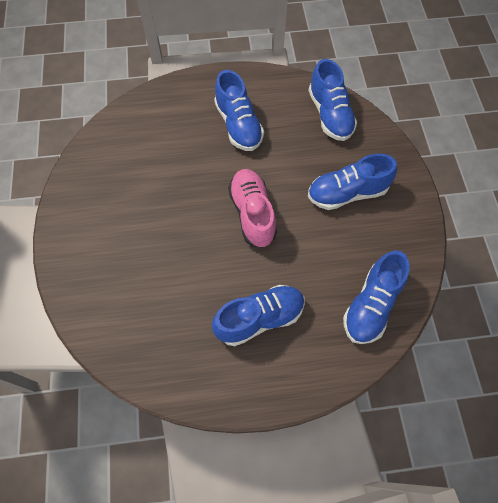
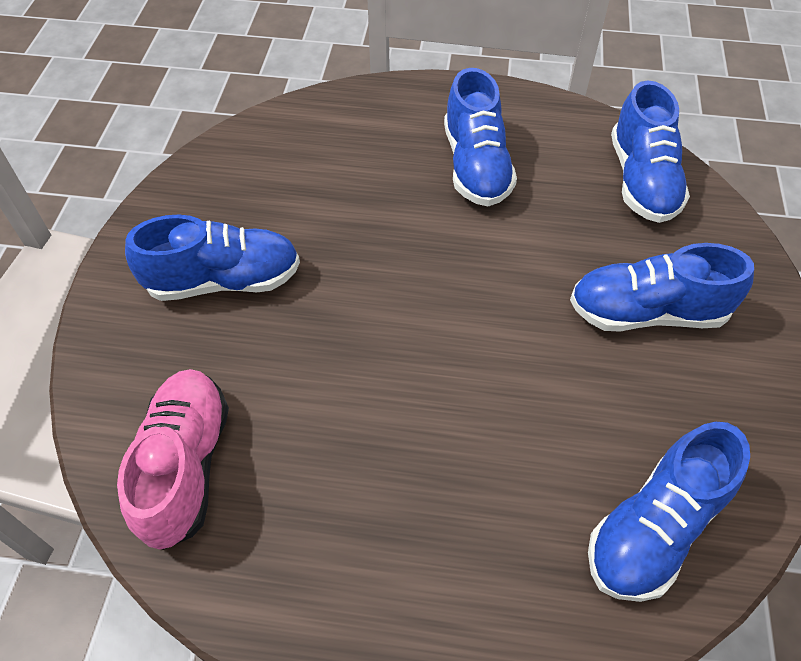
camera: 15 degrees right, 10 degrees down
blue shoe [212,285,305,346] -> blue shoe moved to [125,215,300,301]
pink shoe [228,169,277,248] -> pink shoe moved to [117,369,229,550]

